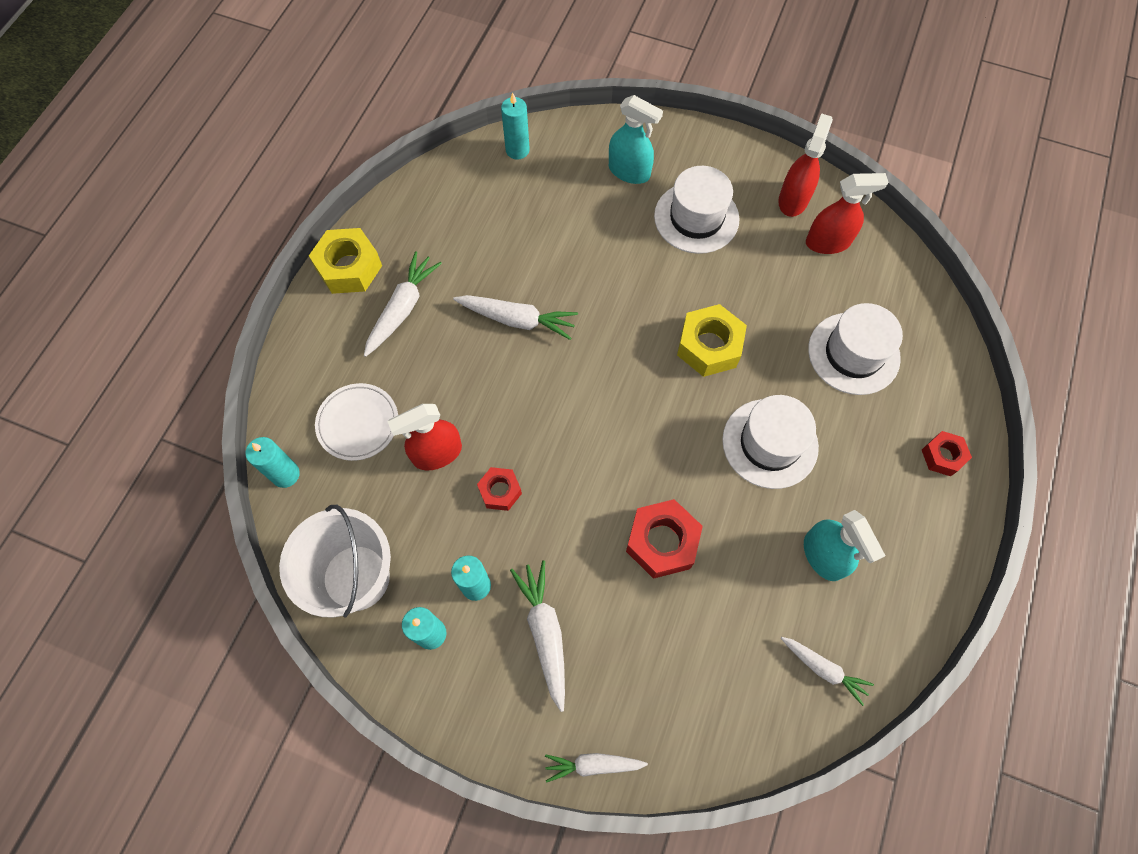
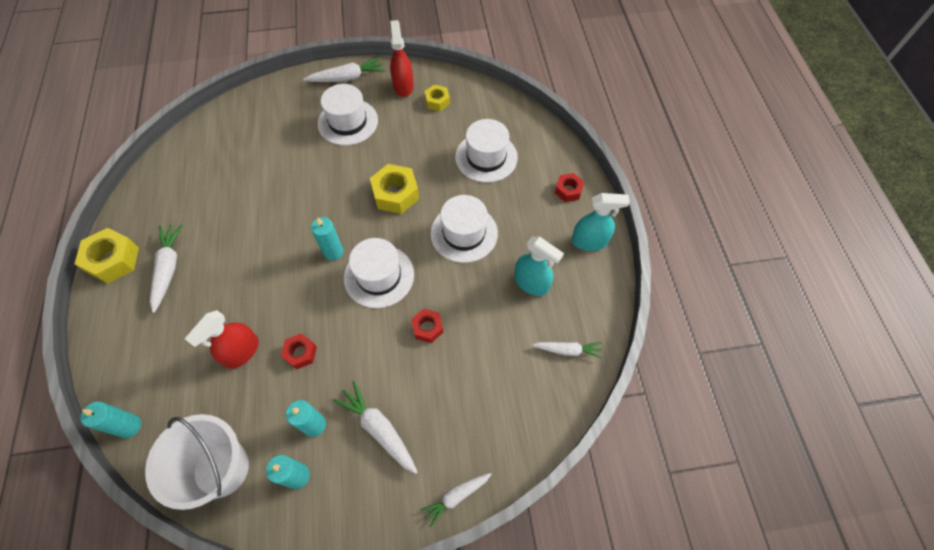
camera: 30 degrees left, 5 degrees down
white plate [315,383,398,461] -> none
white carrot [453,295,578,340] -> white carrot moved to [303,57,385,82]
turquoise candle [501,93,530,160] -> turquoise candle moved to [311,217,344,261]
turquoise spray bottle [609,95,663,184] -> turquoise spray bottle moved to [572,193,630,251]
red nut [626,499,703,579] -> red nut [411,309,443,343], size x0.59
red spray bottle [806,173,888,254] -> yellow nut [425,85,450,111]
none -> white hat [344,238,414,308]

